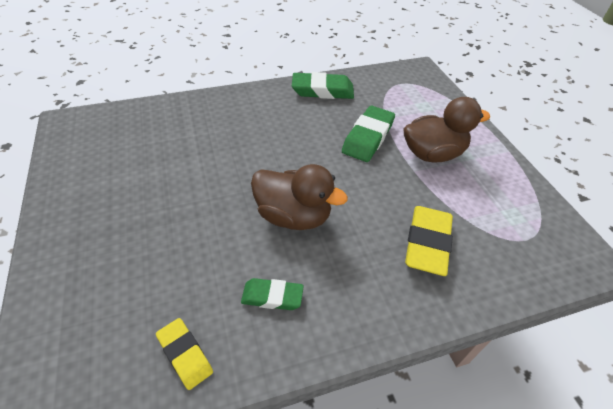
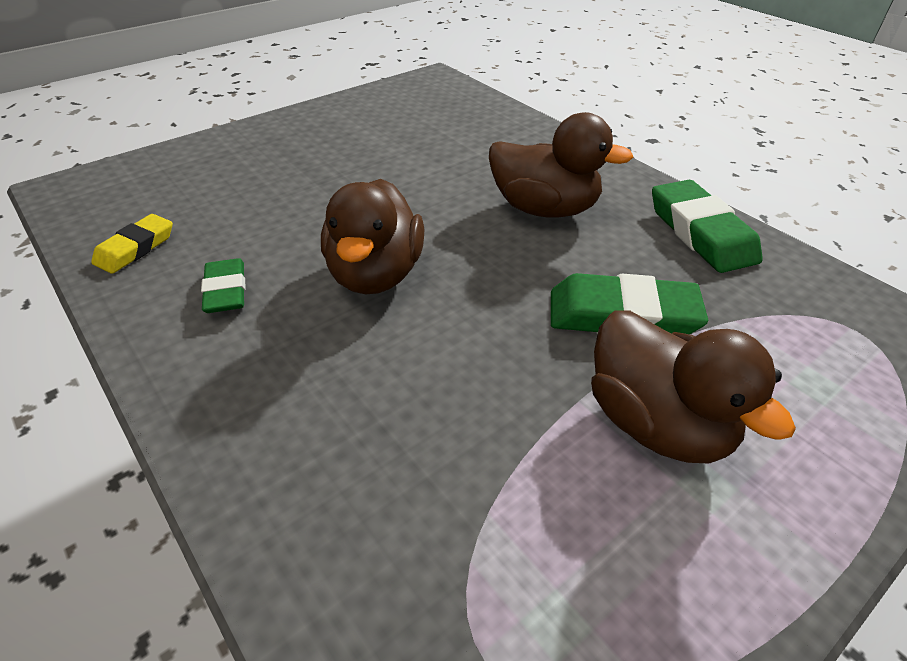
camera: 70 degrees right, 5 degrees down
yellow eraser [405,206,453,276] -> none
none -> brown duck [489,112,633,218]

